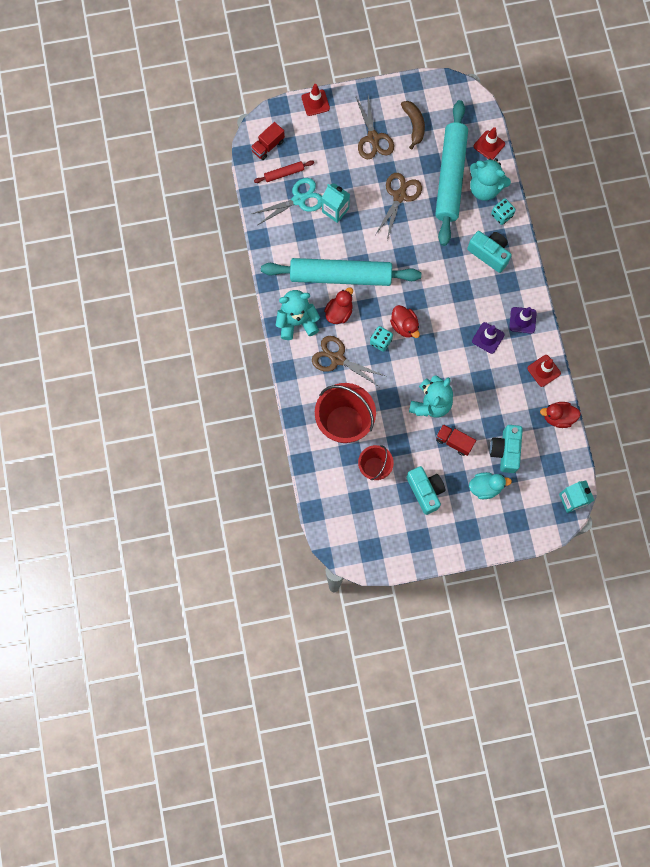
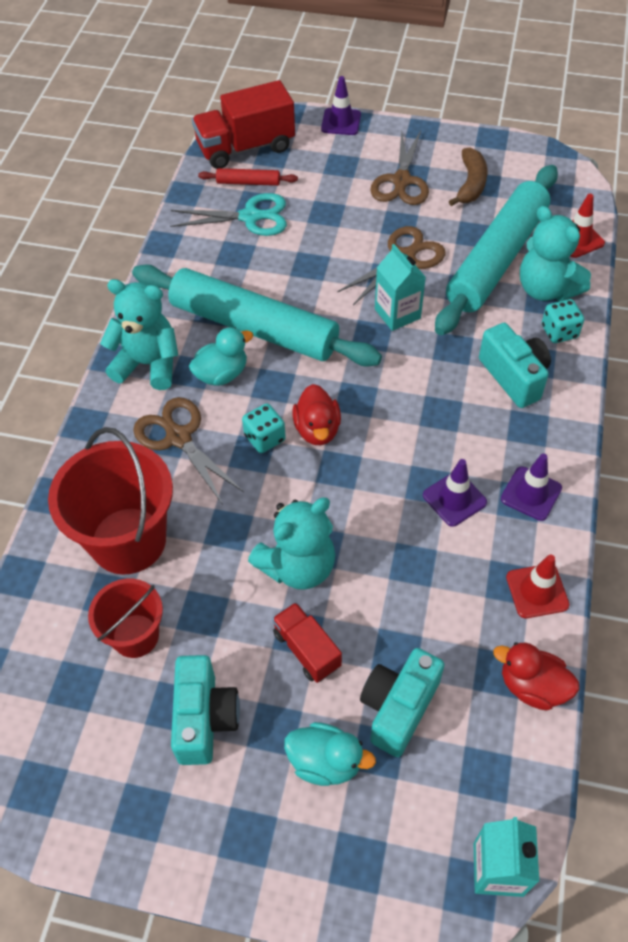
camera: 25 degrees right, 20 degrees down
red truck [251,122,285,160] -> red truck [192,80,295,169], size x1.79
red traffic cone [301,84,330,116] -> purple traffic cone [321,76,361,135]
turquoise carton [322,183,350,223] -> turquoise carton moved to [375,244,426,331]
red duck [324,287,353,324] -> turquoise duck [189,327,253,386]

